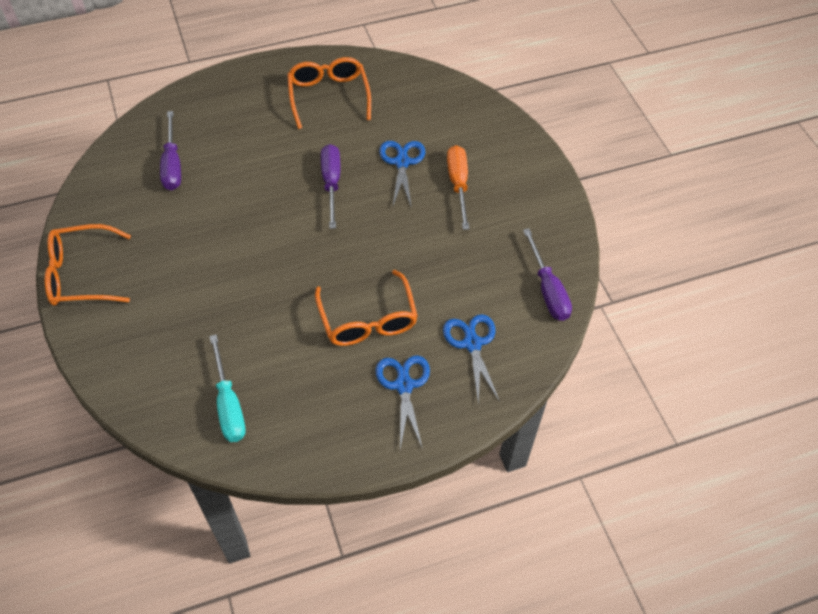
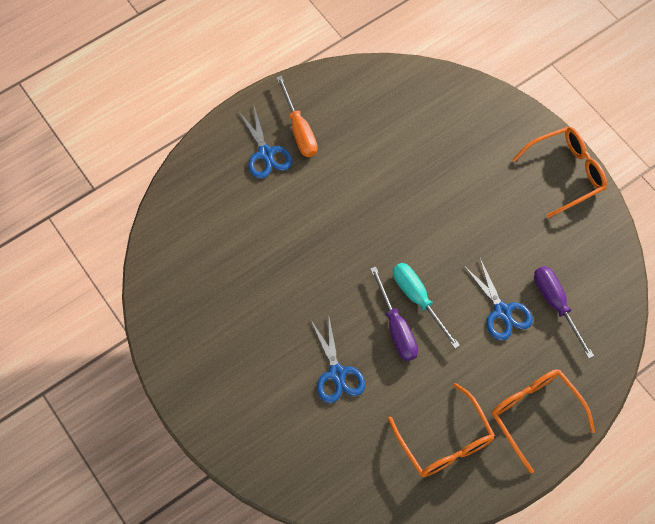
camera: 165 degrees right, 10 degrees up
turquoise screwdriver [209,334,245,442] -> turquoise screwdriver moved to [393,263,460,349]
orange glasses [315,270,418,346] -> orange glasses moved to [491,369,595,473]
blue scissors [443,314,500,405] -> blue scissors moved to [464,258,533,340]
orange screwdriver [447,145,469,230] -> orange screwdriver moved to [276,76,318,157]
purple screwdriver [523,228,572,321] -> none

